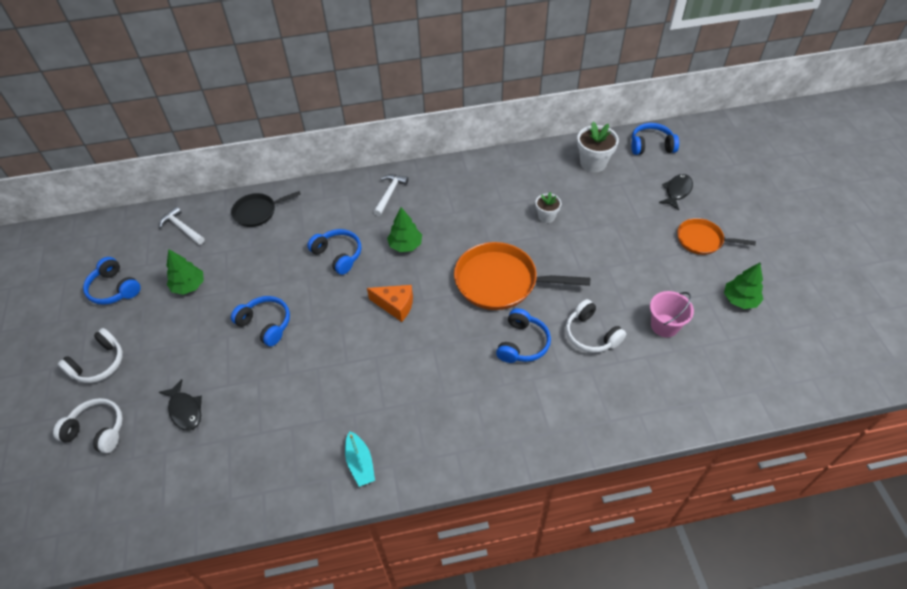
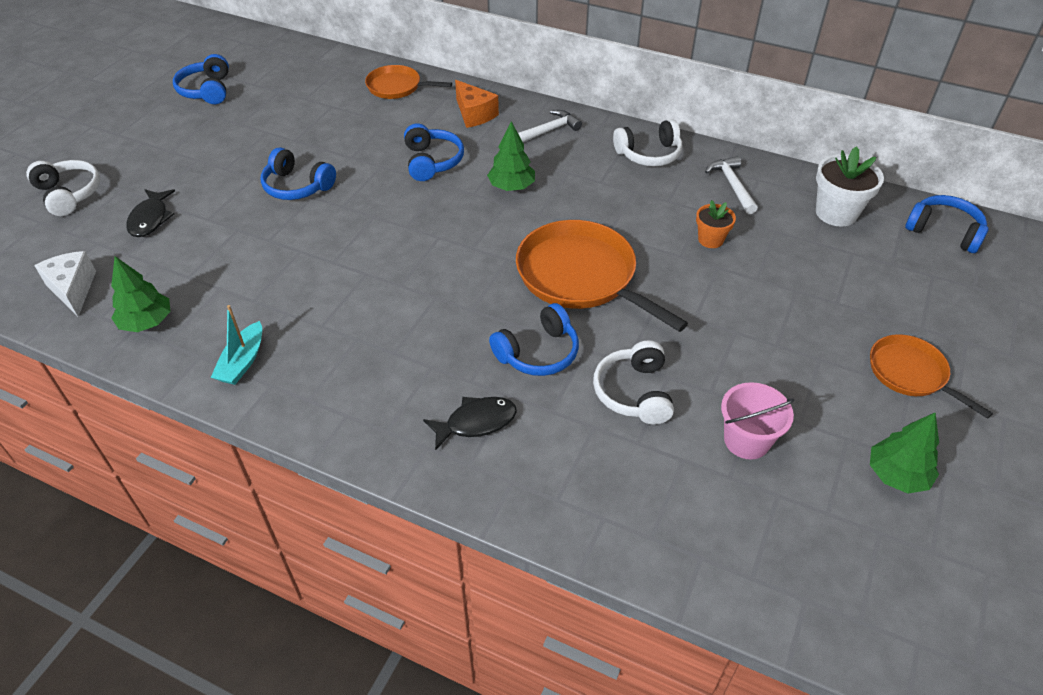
camera: 35 degrees right, 5 degrees down
white headphones [58,328,123,383] -> white headphones moved to [613,119,682,166]
white hammer [159,206,204,245] -> white hammer moved to [705,156,758,214]
green tree [167,249,204,295] -> green tree moved to [111,256,171,332]
black pan [231,191,301,227] -> orange pan [365,65,452,99]
blue headphones [231,296,290,346] -> blue headphones turned 135 degrees clockwise [261,147,336,200]
orange cheese [367,285,413,322] -> orange cheese moved to [455,80,499,128]
white flower pot [536,192,562,223] -> orange flower pot [696,200,736,248]
black fish [659,174,693,210] -> black fish moved to [423,397,517,451]
none -> white cheese [34,251,96,317]

